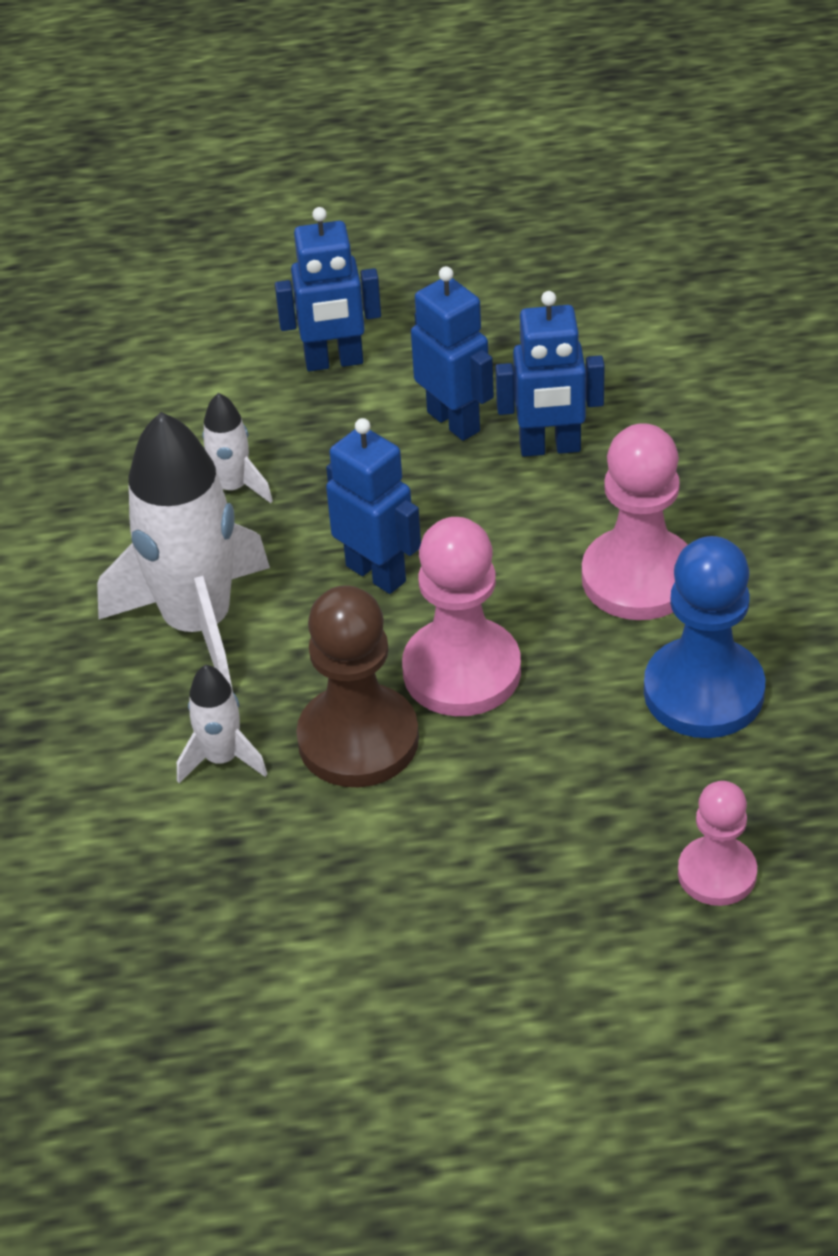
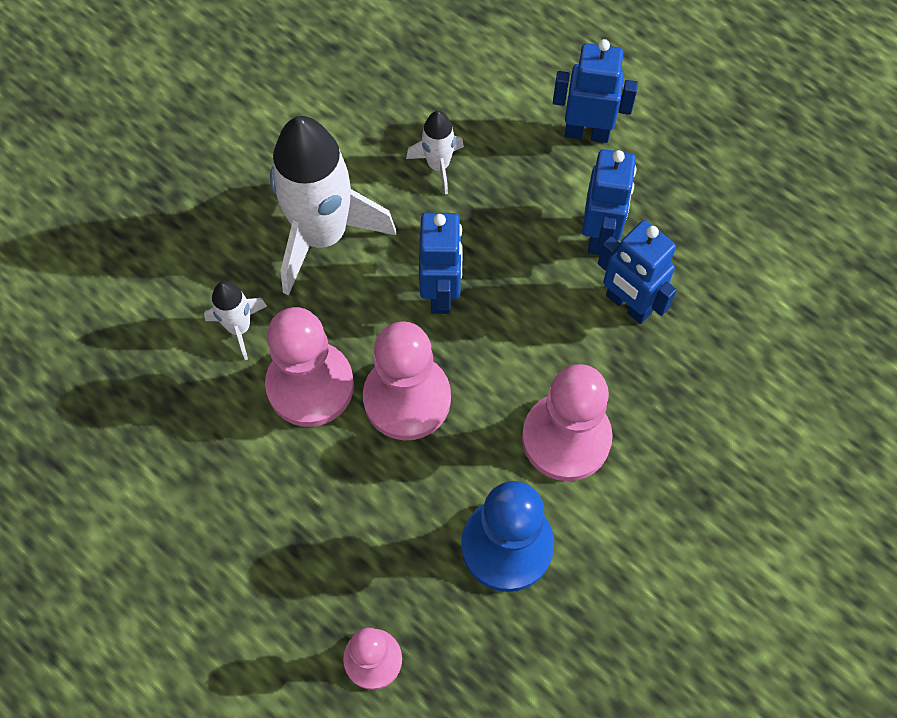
camera: 45 degrees right, 20 degrees up
blue robot [275,207,381,372] -> blue robot turned 150 degrees clockwise [553,39,638,143]
brown pawn [296,585,419,787] -> pink pawn [265,307,354,427]

